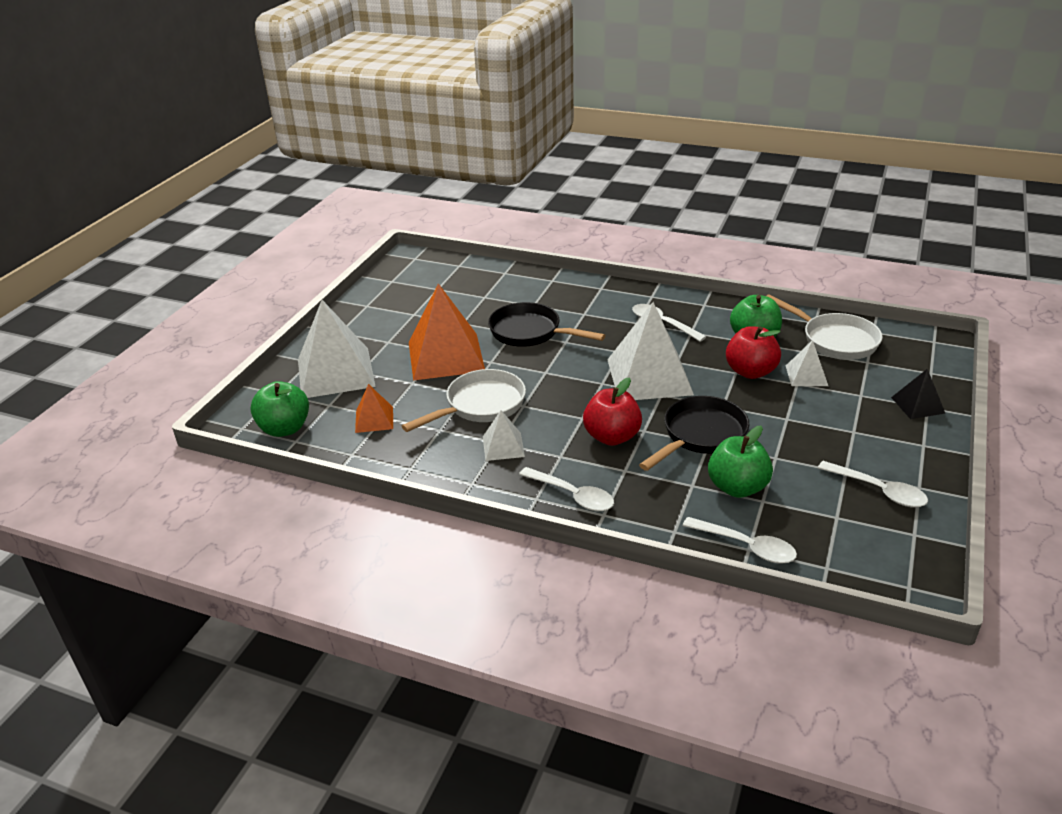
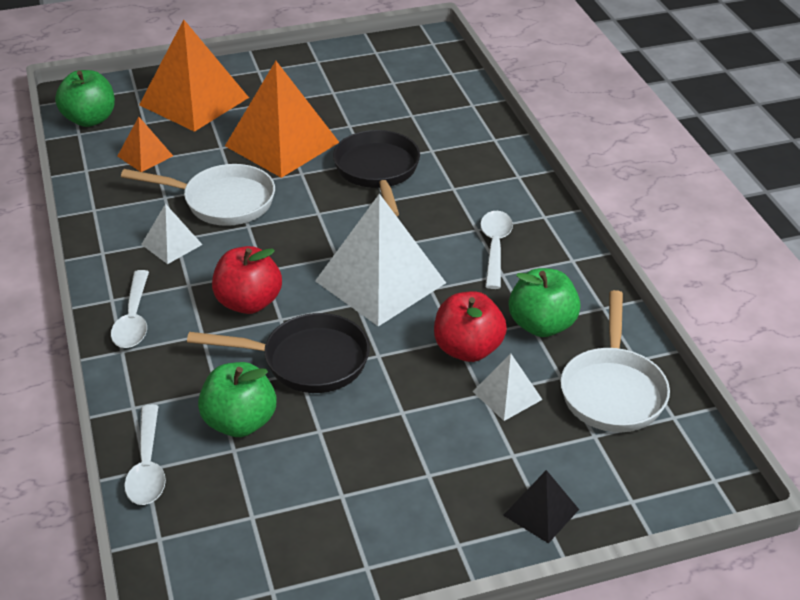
camera: 50 degrees right, 5 degrees up
white pyramid [298,300,376,398] -> orange pyramid [139,20,249,132]
white spoon [818,461,928,507] -> none

